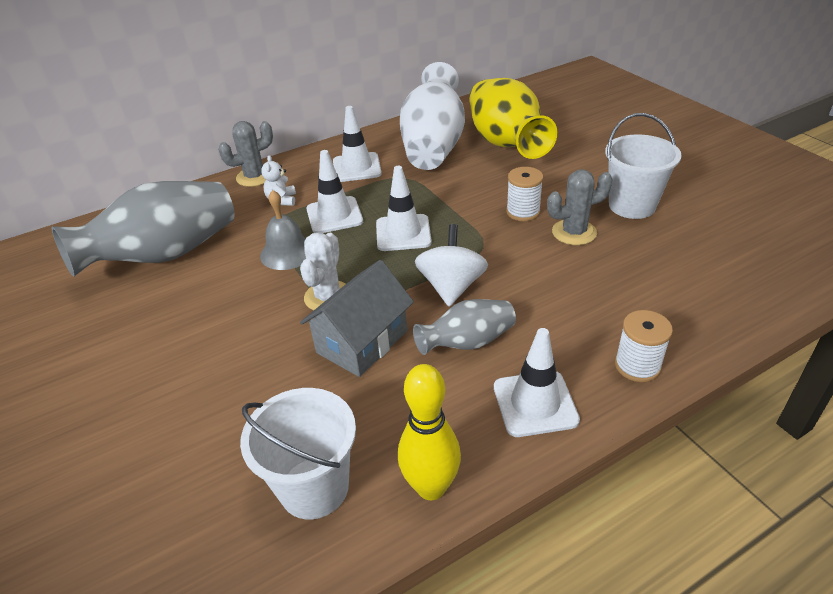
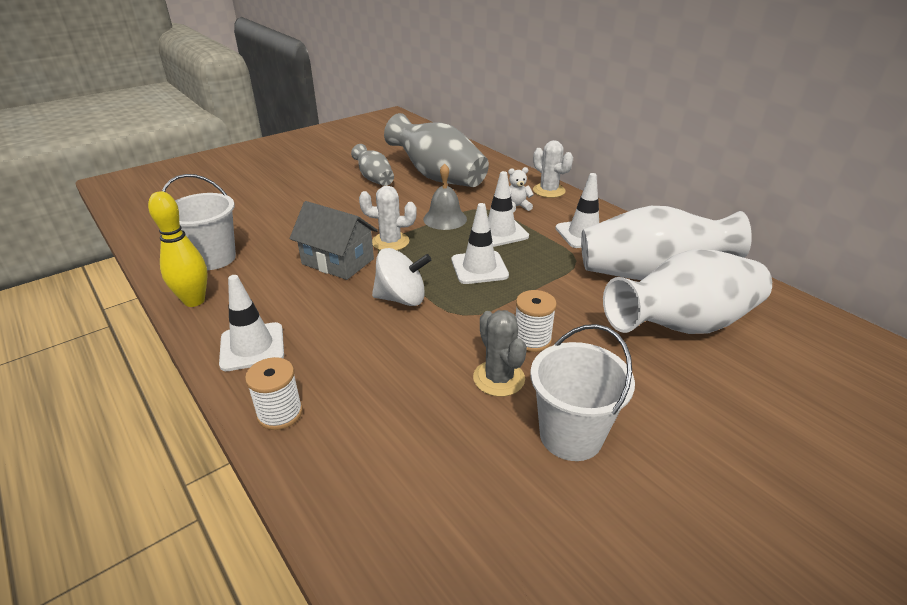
camera: 80 degrees right, 5 degrees down
grey cactus [218,121,273,187] -> white cactus [533,140,573,198]
grey vase [413,299,516,355] -> grey vase moved to [351,144,394,186]
yellow vase [469,78,557,159] -> white vase [603,249,772,334]

